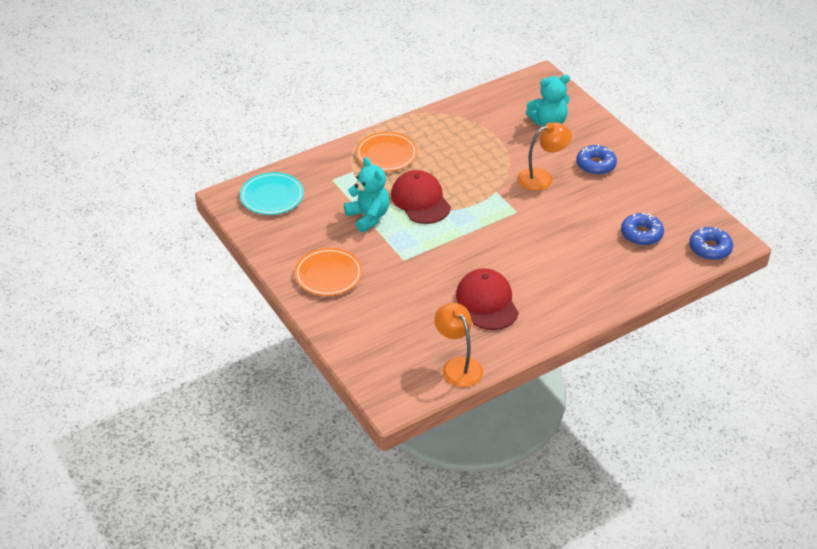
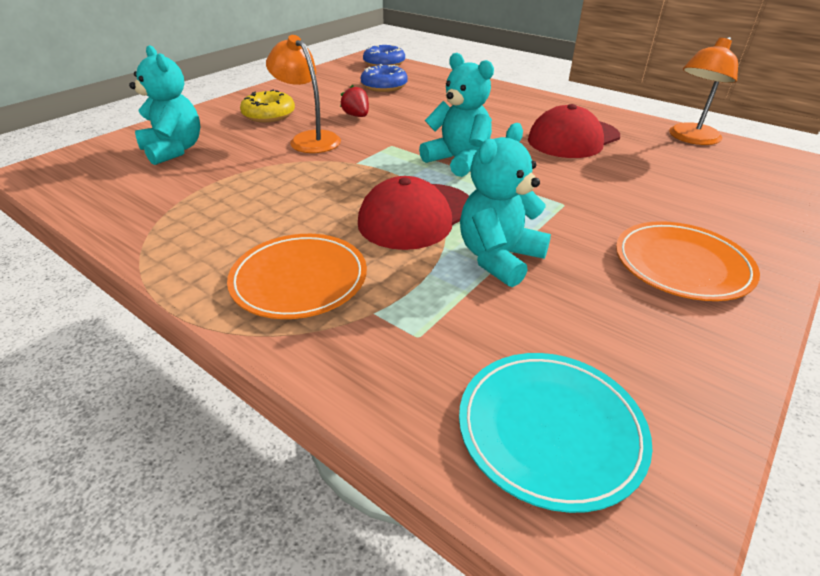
camera: 110 degrees left, 5 degrees down
blue donut [576,145,617,175] -> yellow donut [240,90,295,122]
none -> red strawberry [340,85,369,117]
none -> turquoise teddy bear [419,53,494,177]

